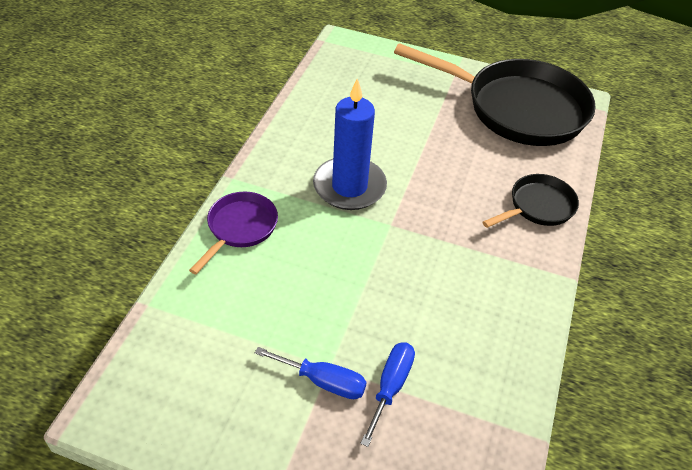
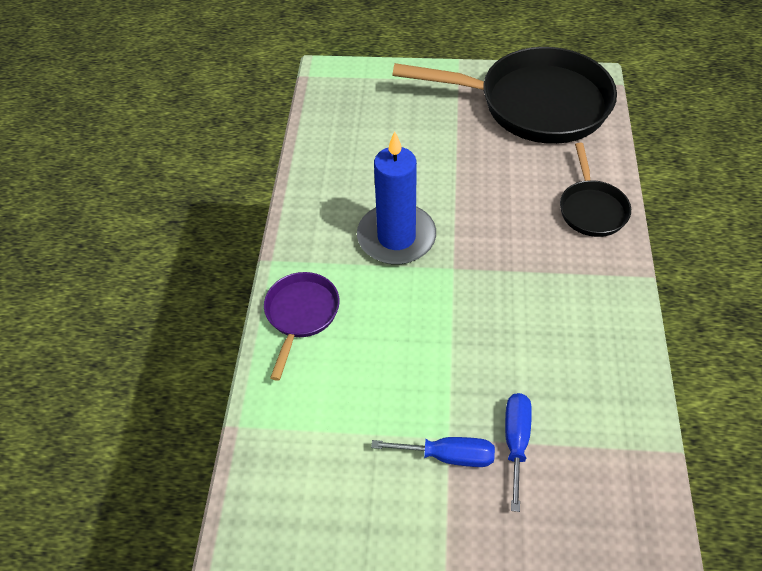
camera: 10 degrees left, 5 degrees up
black pan [483,174,579,228] -> black pan turned 135 degrees clockwise [560,143,631,237]

